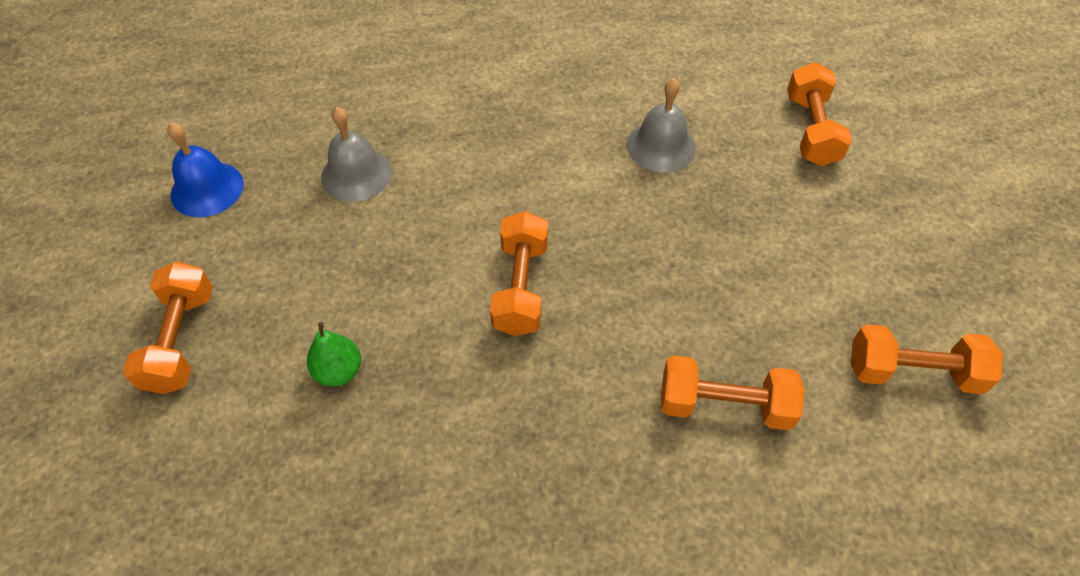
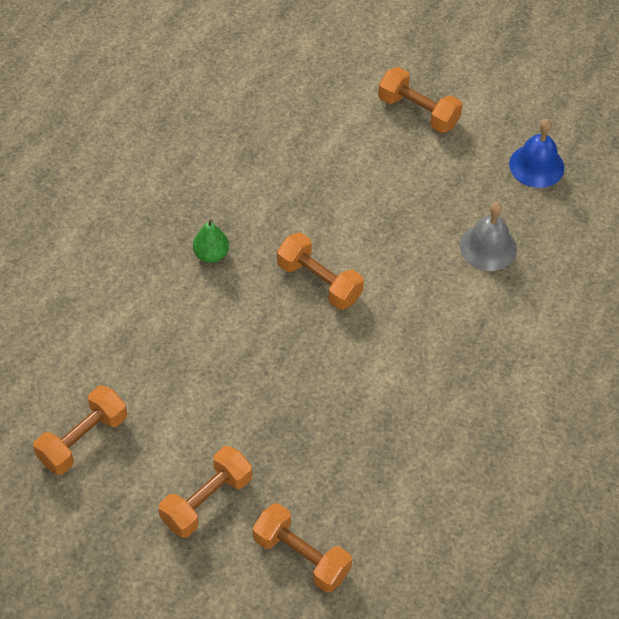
camera: 125 degrees right, 0 degrees up
green pear [307,322,361,386] -> green pear moved to [193,219,229,263]
grey bell [627,78,696,172] -> none
orange dumbbell [661,355,805,430] -> orange dumbbell moved to [158,446,252,538]

